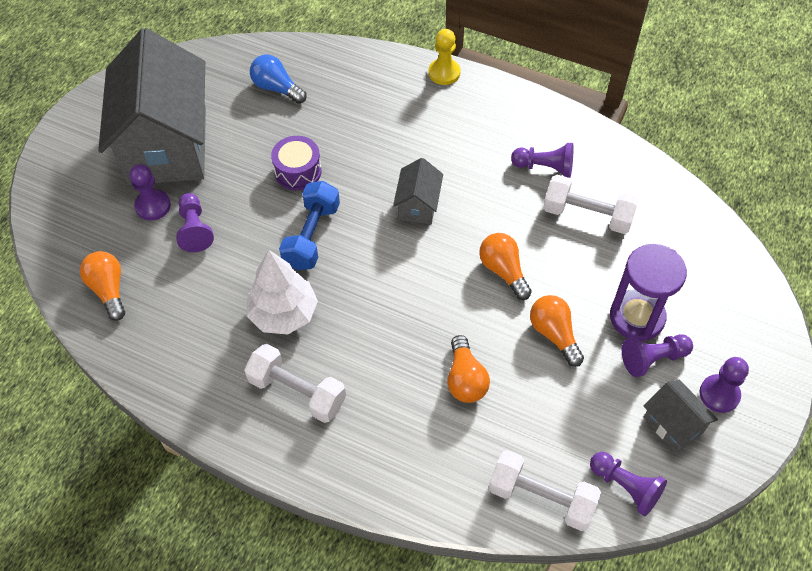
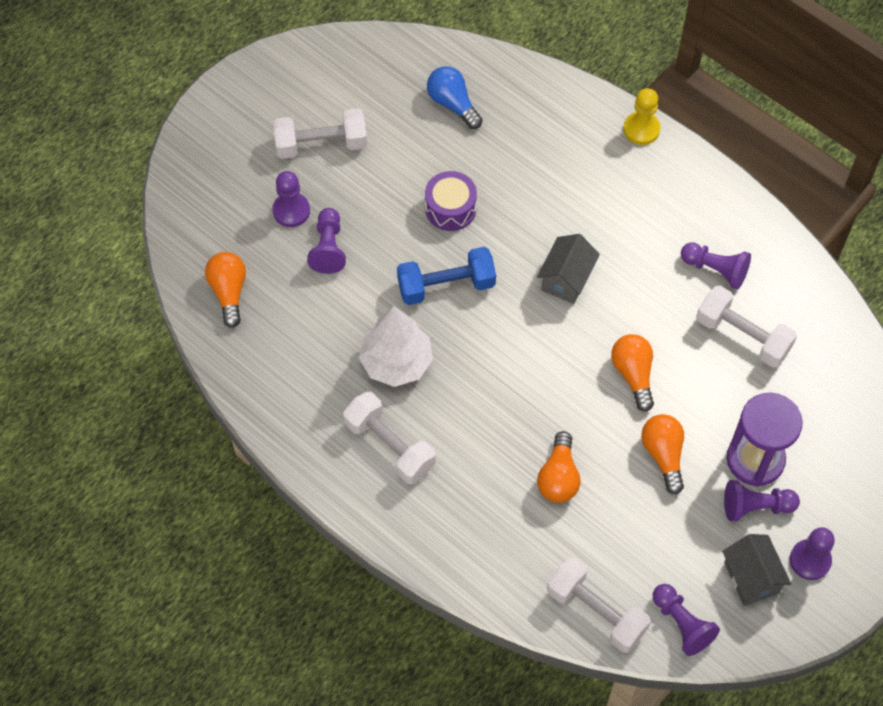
camera: 15 degrees right, 5 degrees up
grey house [98,28,206,185] -> white dumbbell [273,108,367,159]
blue dumbbell [279,181,340,270] -> blue dumbbell turned 45 degrees clockwise [397,247,496,305]

